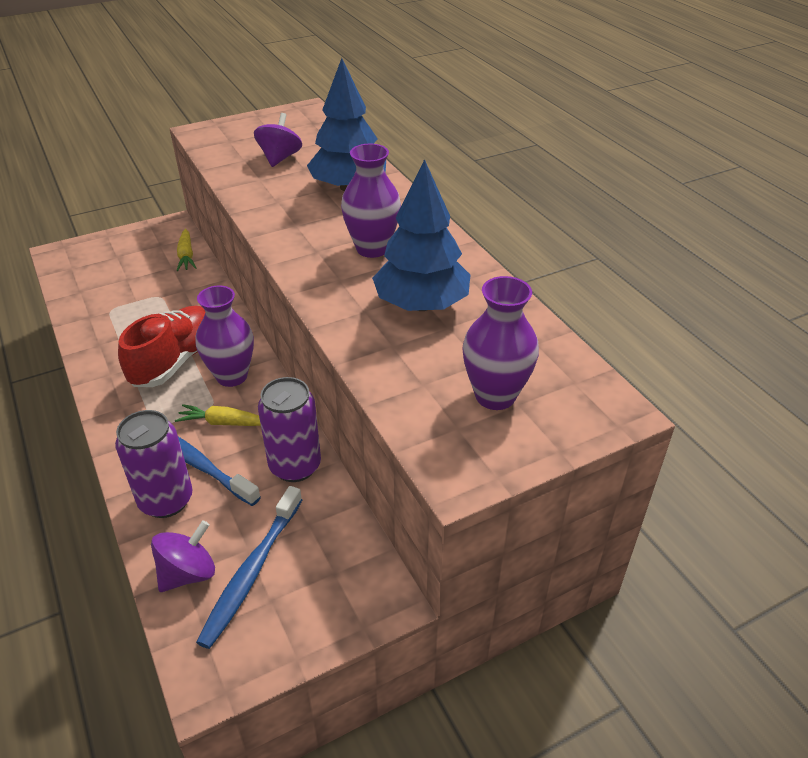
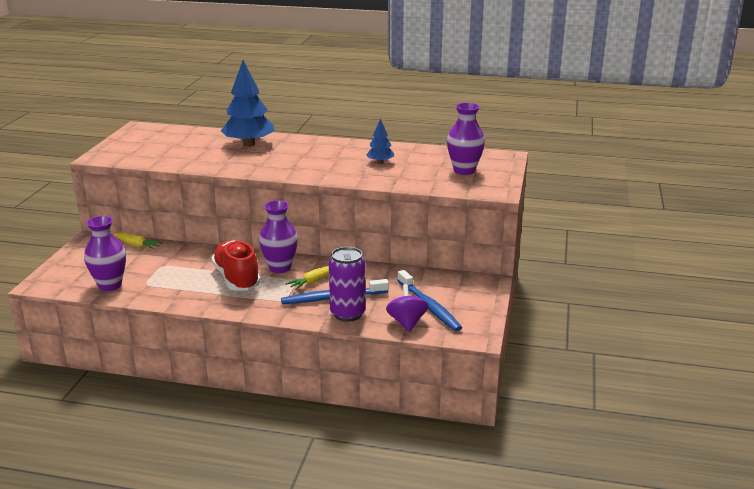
camera: 50 degrees left, 15 degrees down
purple spinning top [254,113,302,167] -> none
purple can [258,377,321,482] -> none
purple vase [341,144,401,258] -> purple vase moved to [84,216,126,291]
blue tree [372,159,470,311] -> blue tree [366,118,394,164], size x0.51

